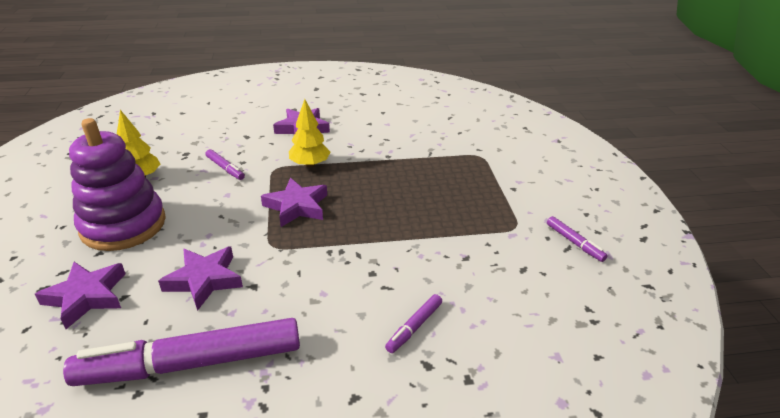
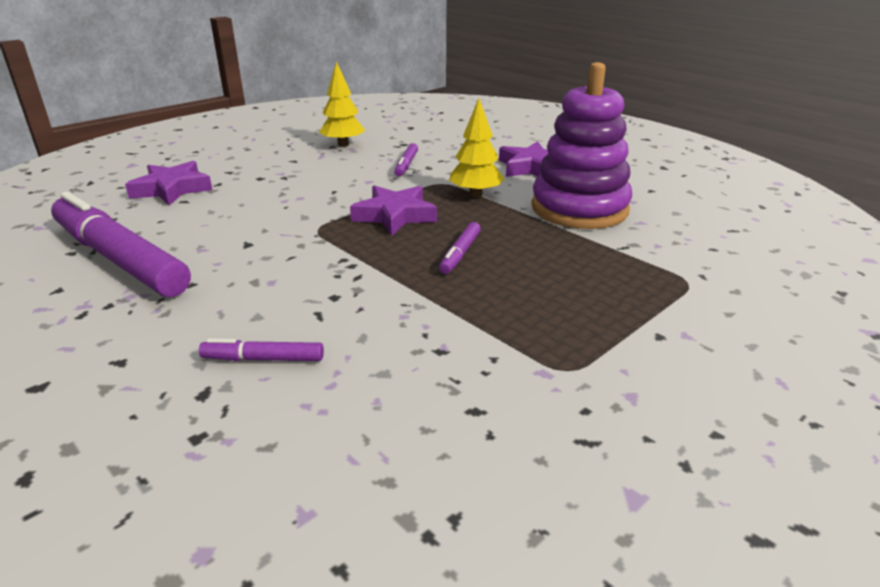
camera: 55 degrees right, 5 degrees down
purple stacking toy [69,118,166,251] -> purple stacking toy moved to [531,62,632,229]
purple star [158,246,243,311] -> none
purple marker [547,216,608,262] -> purple marker moved to [439,222,481,274]

